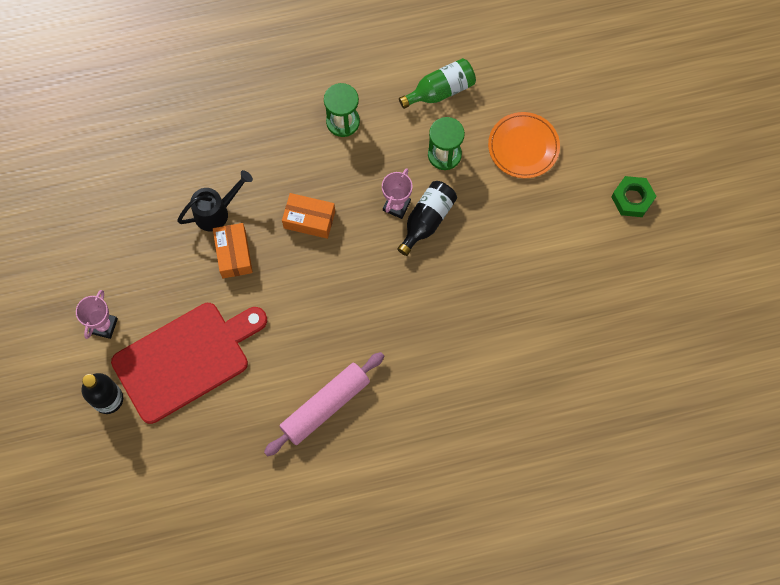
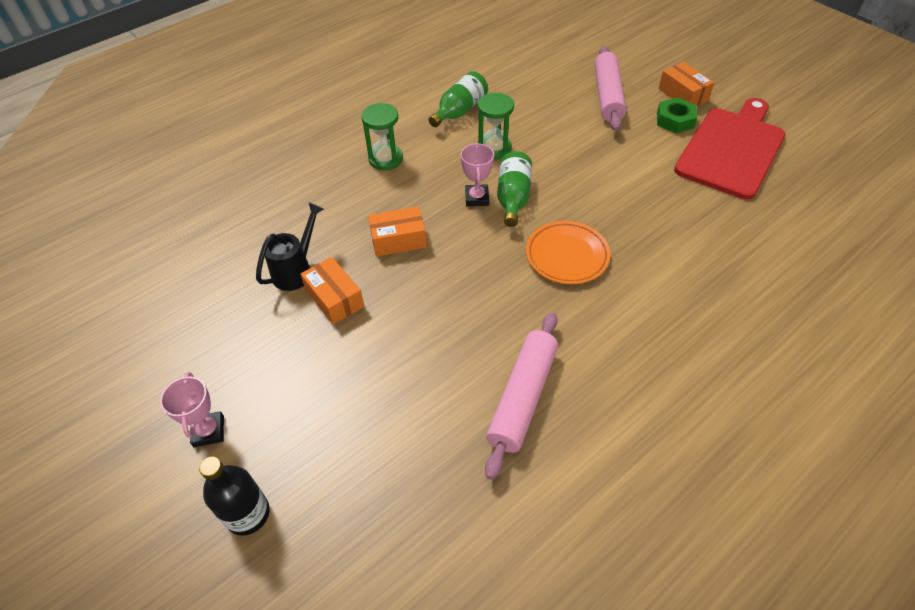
camera: 25 degrees left, 20 degrees down
red cutting board [111,303,267,424] -> red cutting board moved to [674,98,786,199]
black bottle [397,181,457,256] -> green bottle [497,151,532,227]
orange plate [488,112,560,178] -> orange plate moved to [526,221,610,284]
none -> pink rolling pin [594,46,627,131]
none -> orange box [658,62,714,106]

